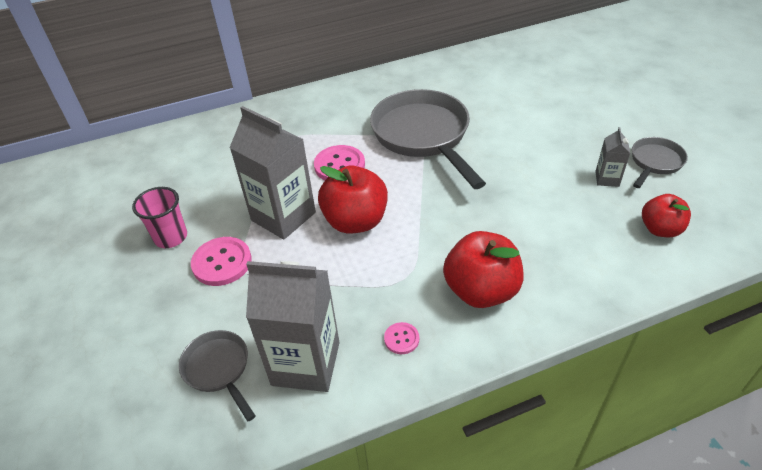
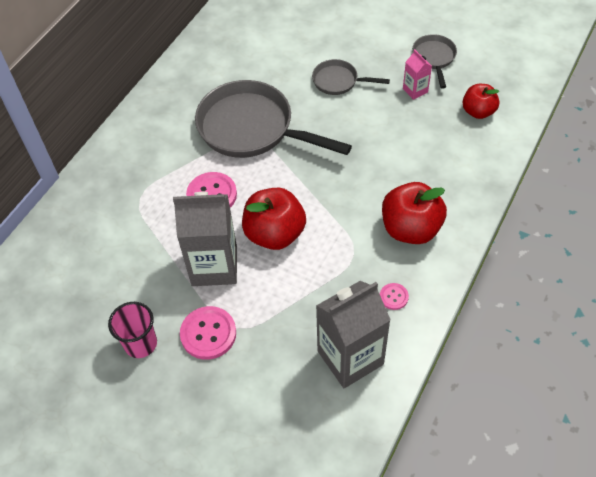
camera: 40 degrees left, 10 degrees up
grey pan [179,330,256,422] -> grey pan moved to [312,59,390,95]
grey carton [595,127,630,187] -> pink carton [403,49,432,100]

